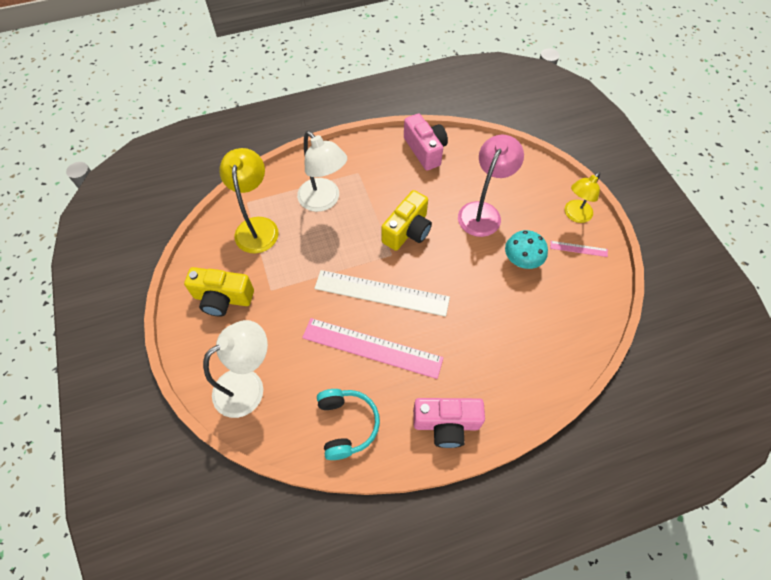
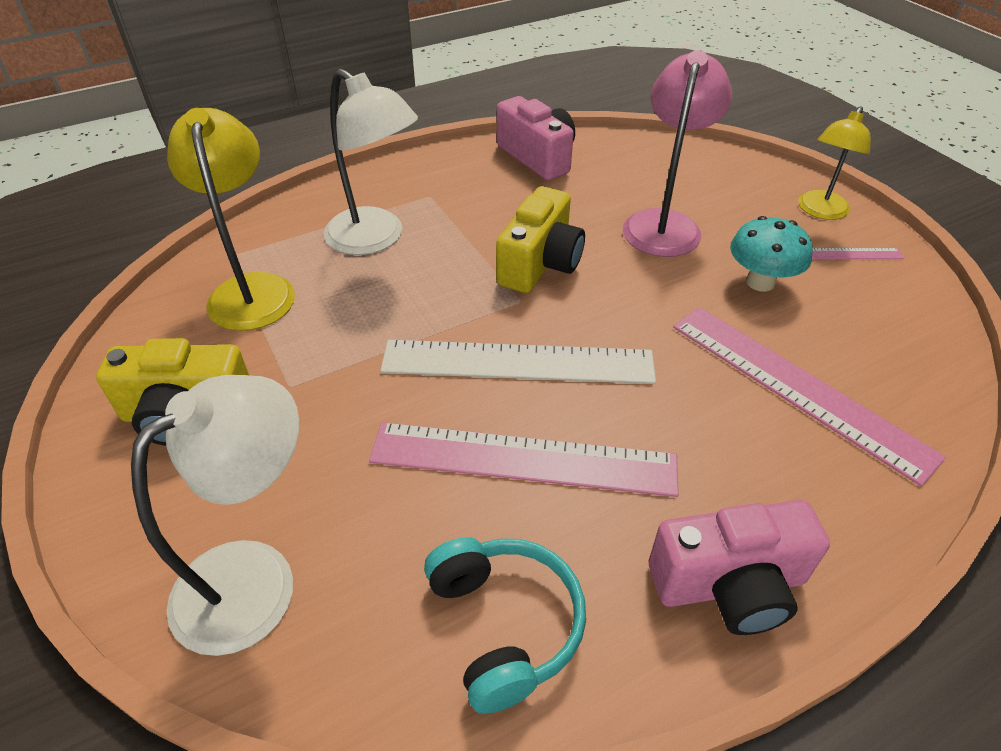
camera: 10 degrees left, 15 degrees down
none -> pink ruler [673,307,946,487]

